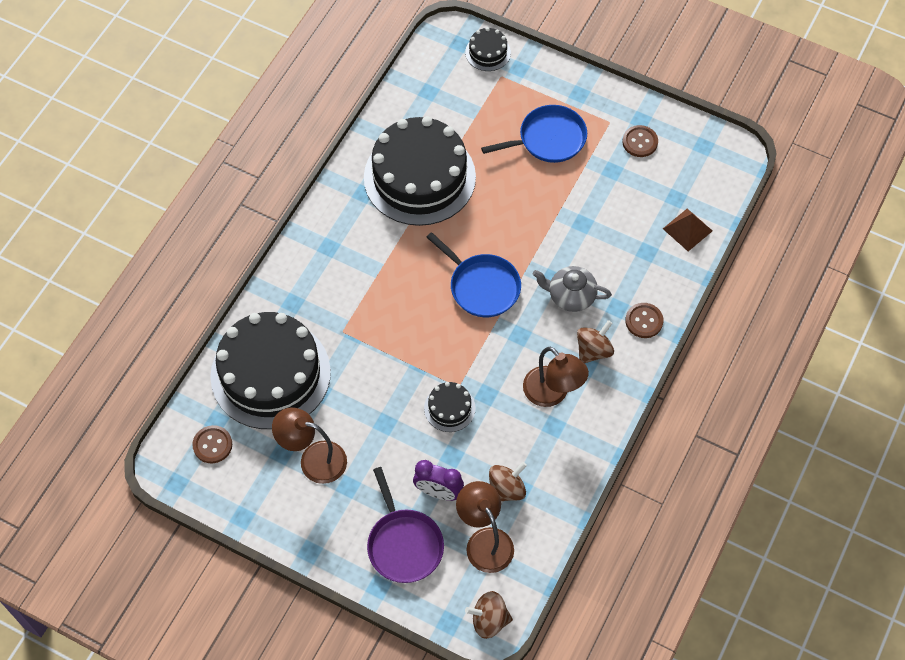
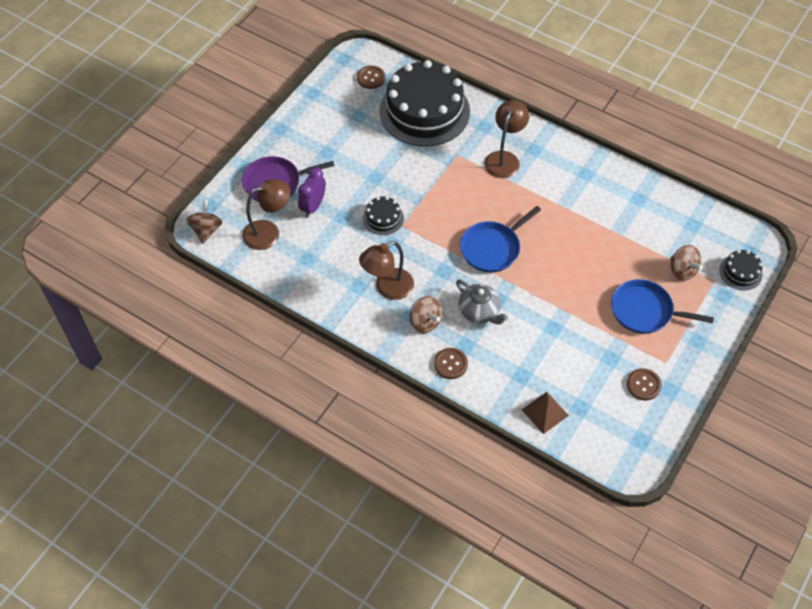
camera: 95 degrees right, 5 degrees down
brown lamp [272,407,347,484] -> brown lamp moved to [484,100,529,178]
black cake [364,116,476,226] -> none
blue pan [481,105,587,163] -> blue pan turned 120 degrees clockwise [611,279,714,334]
brown spinning top [489,462,527,501] -> brown spinning top moved to [670,245,703,281]
grey teapot [533,266,612,312] -> grey teapot turned 120 degrees clockwise [456,279,508,325]

